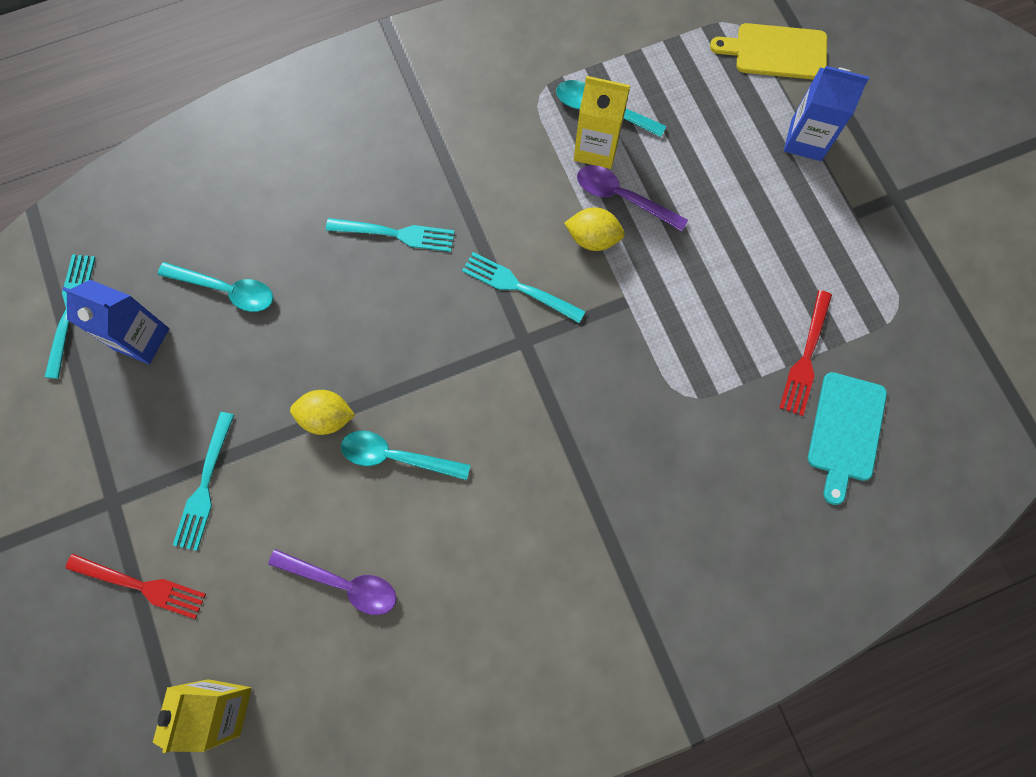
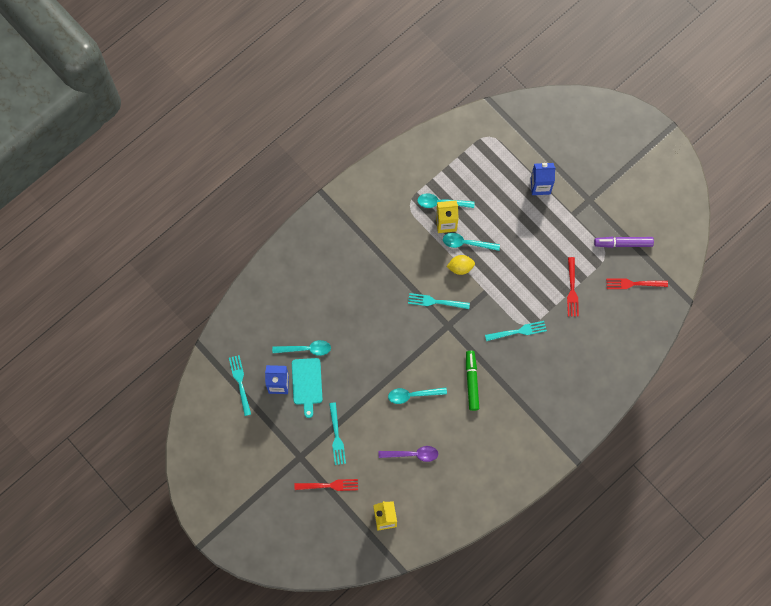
camera: 20 degrees left, 0 degrees up
yellow lemon [290,390,355,435] -> none
turquoise fork [326,218,455,252] -> turquoise fork moved to [485,321,547,341]
purple spoon [577,165,688,231] -> turquoise spoon [443,233,500,251]
yellow cutting board [710,23,827,80] -> none
turquoise cutting board [808,372,887,505] -> turquoise cutting board moved to [292,358,323,418]
none -> green marker [466,351,479,411]
none -> purple marker [594,237,654,248]
none -> red fork [606,278,668,289]

